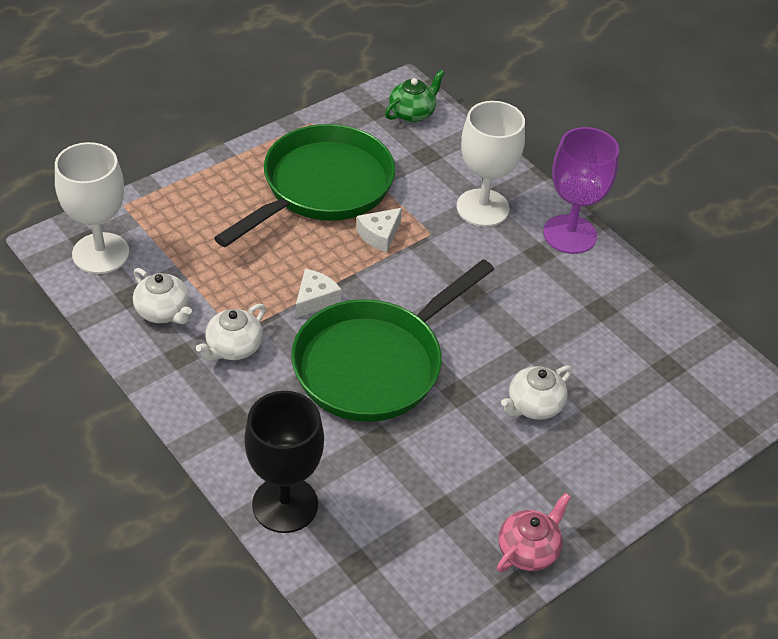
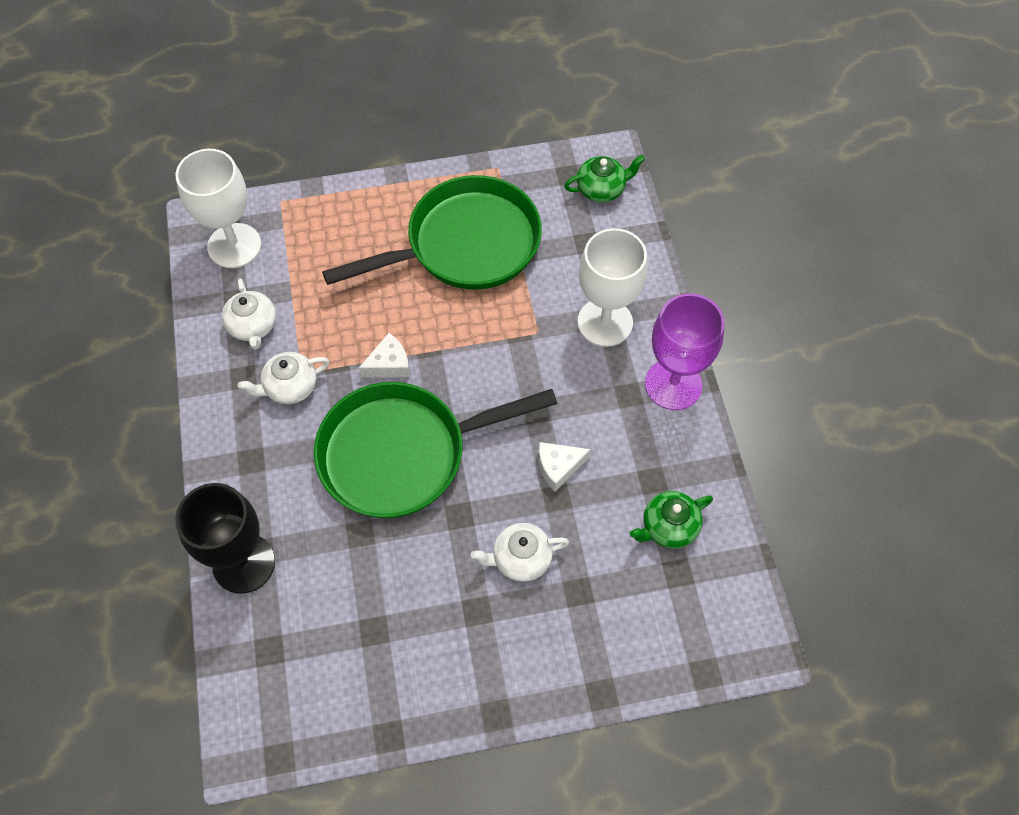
camera: 30 degrees right, 15 degrees up
white cheese [356,208,402,252] -> white cheese moved to [539,442,591,492]
pink teapot [497,493,571,572] -> none
none -> green teapot [630,491,713,549]

